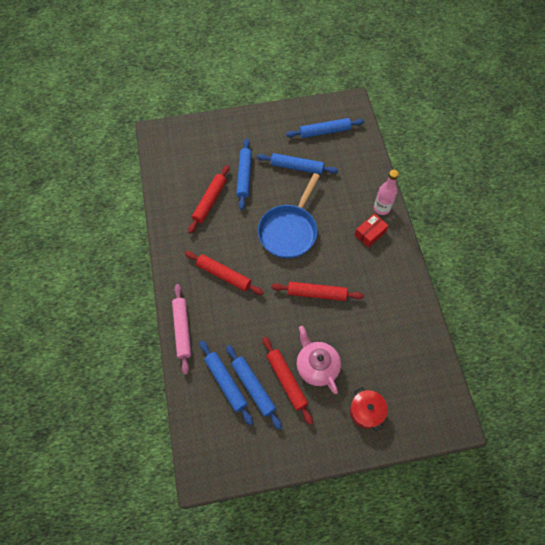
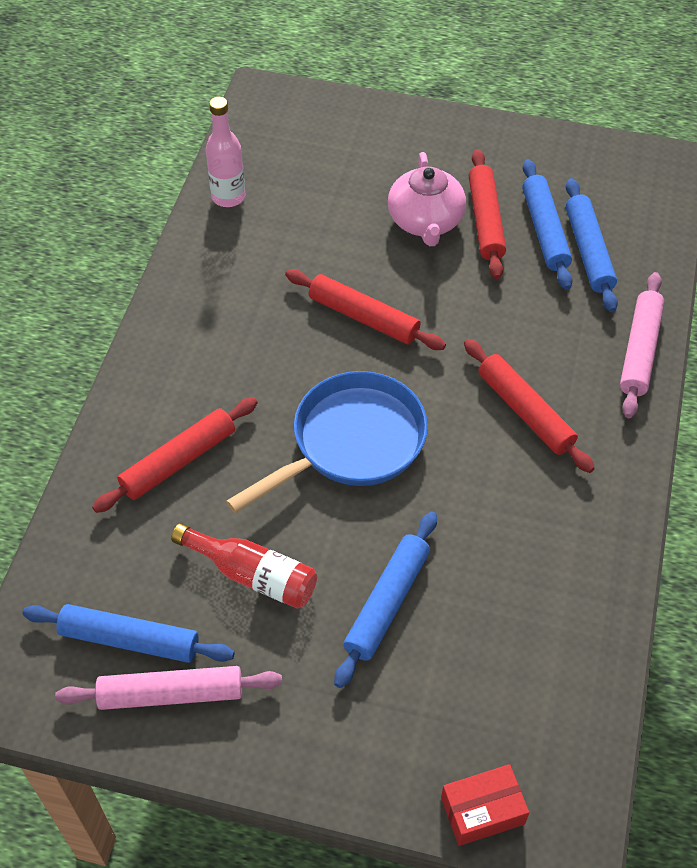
camera: 155 degrees left, 10 degrees down
red rolling pin [188,165,229,234] -> red rolling pin moved to [92,397,258,513]
blue rolling pin [257,153,338,174] -> red bottle [171,523,317,609]
red pot [350,387,388,432] -> none
red box [355,213,389,248] -> red box moved to [441,764,529,846]
pink bottle [374,170,399,215] -> pink bottle moved to [206,97,246,207]
none -> pink rolling pin [55,666,282,710]

